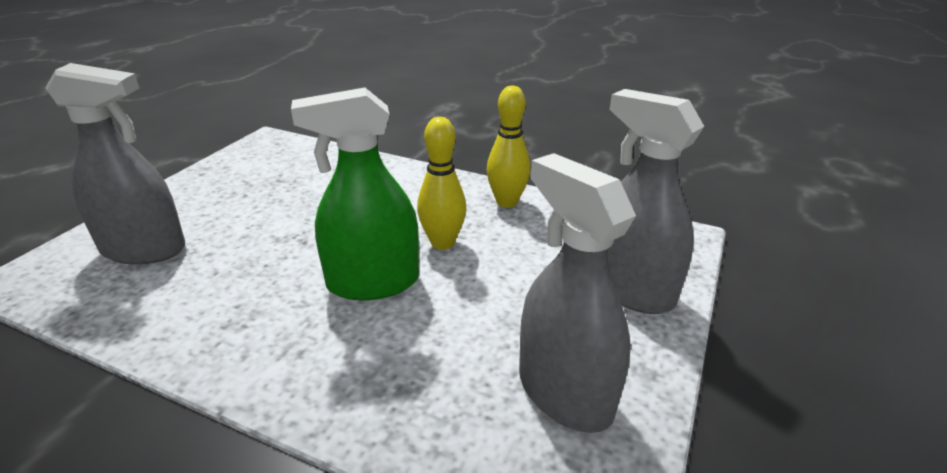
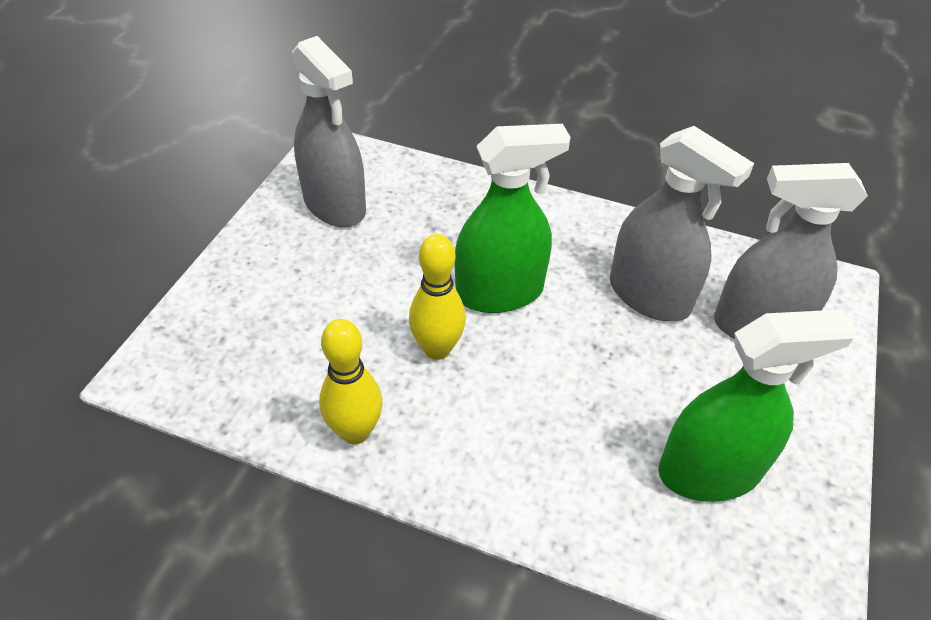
camera: 175 degrees right, 15 degrees up
grey spray bottle [608,89,704,314] -> grey spray bottle moved to [610,126,754,321]
none -> green spray bottle [658,309,857,502]

